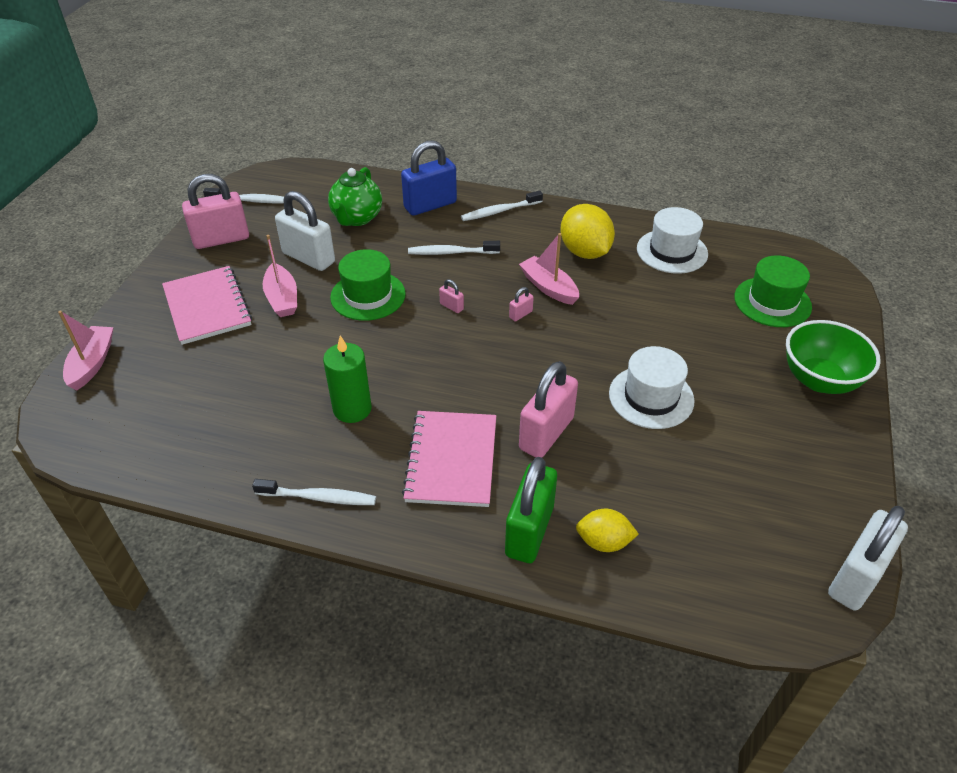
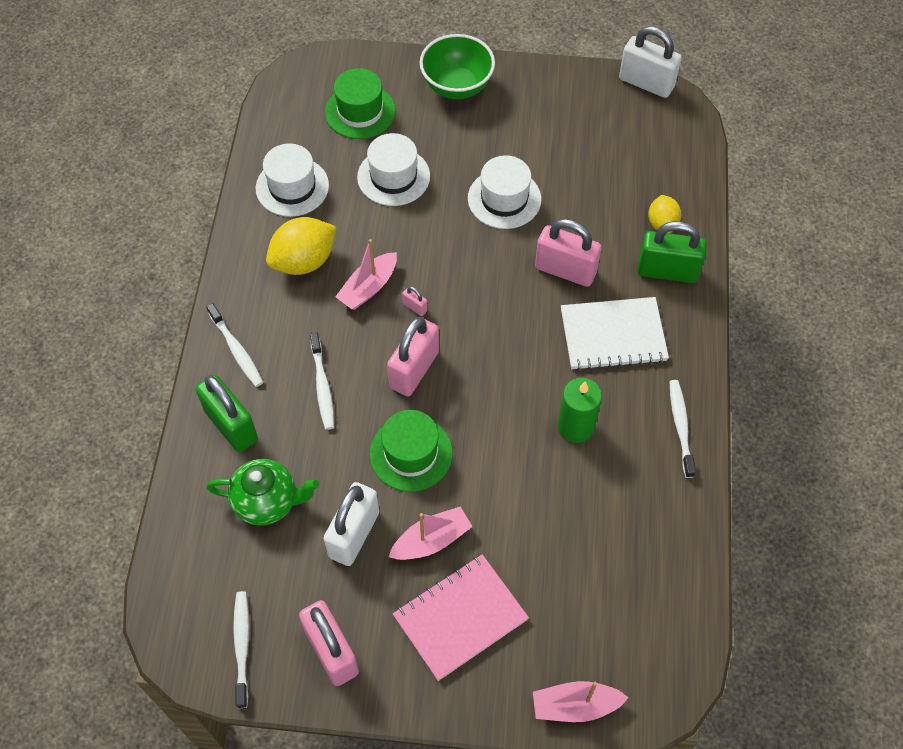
camera: 100 degrees left, 15 degrees up
blue padlock [401,140,457,216] -> green padlock [195,375,258,452]
pink notebook [402,411,496,507] -> white notebook [561,297,669,370]
pink padlock [439,279,464,313] -> pink padlock [387,317,439,396], size x2.39
none -> white hat [357,133,430,206]

